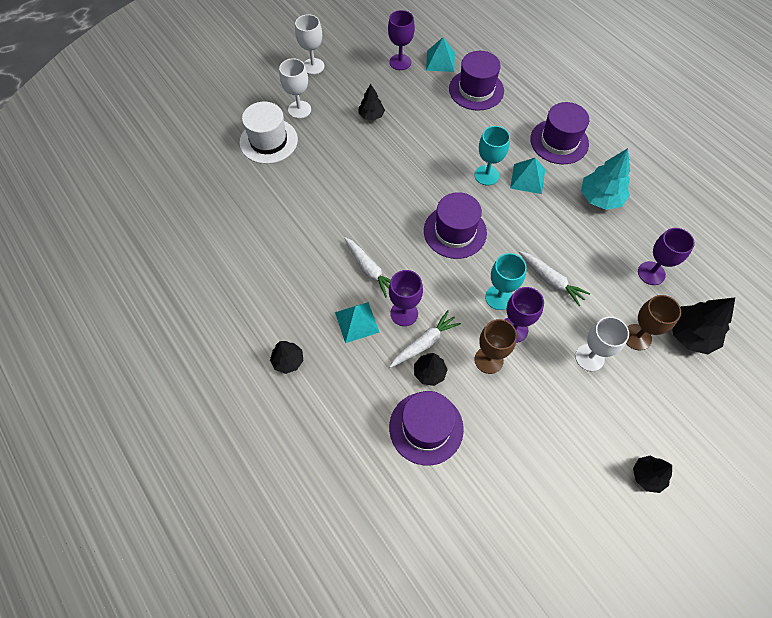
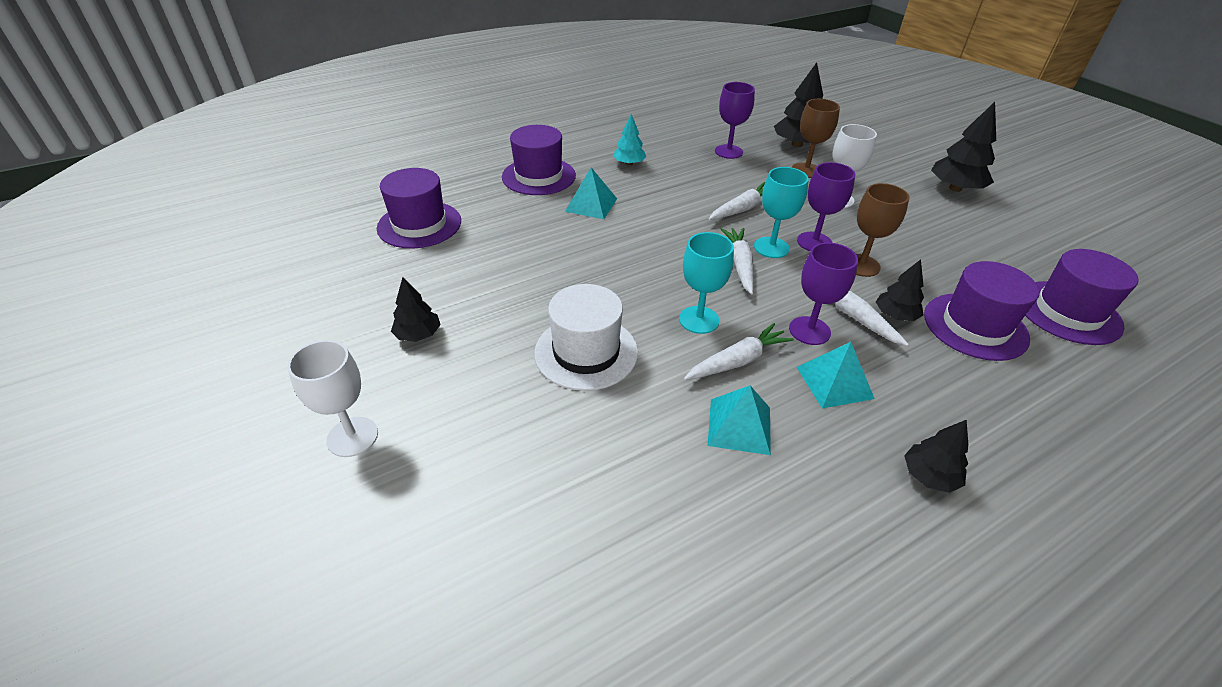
camera: 85 degrees left, 20 degrees down
white hat [239,102,298,164] -> white hat moved to [534,284,638,391]
white goblet [295,14,324,75] -> none
purple goblet [388,10,415,70] -> none
purple hat [424,192,487,259] -> purple hat moved to [1025,249,1139,345]
turquoise pyramid [426,37,455,72] -> turquoise pyramid moved to [708,385,771,455]
turquoise goblet [475,126,510,185] -> turquoise goblet moved to [679,232,734,334]
turquoise tree [581,148,630,210] -> turquoise tree [613,114,646,165], size x0.61
black tree [633,455,672,493] -> black tree [931,102,996,192], size x1.64
none -> white carrot [721,228,754,294]

